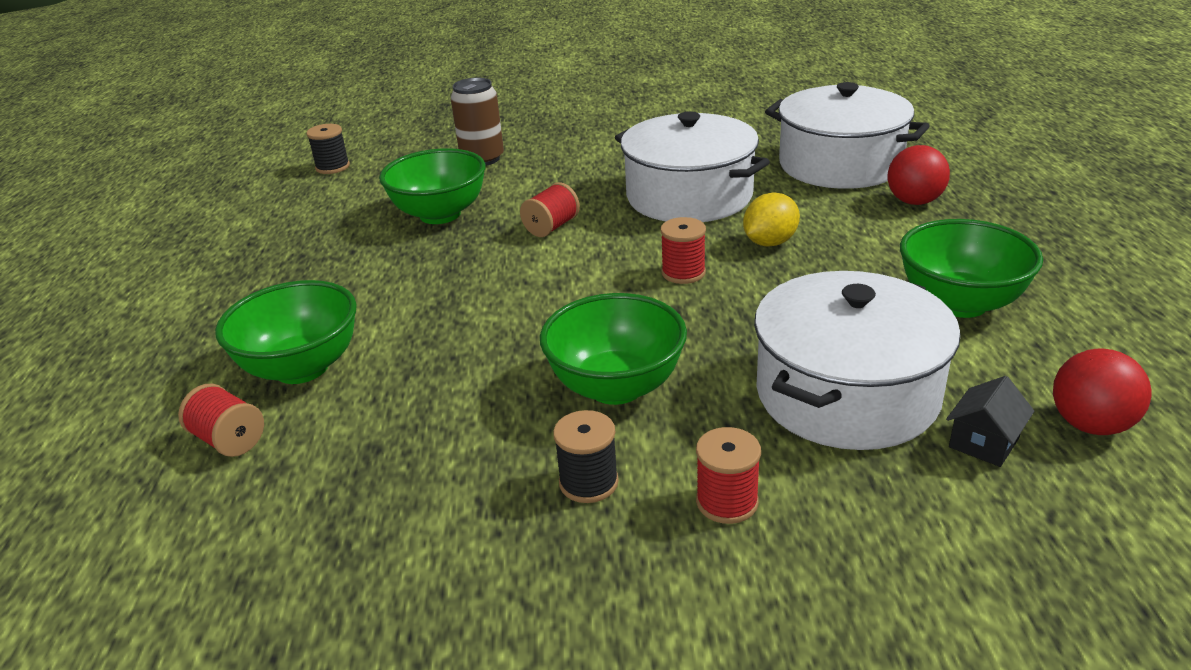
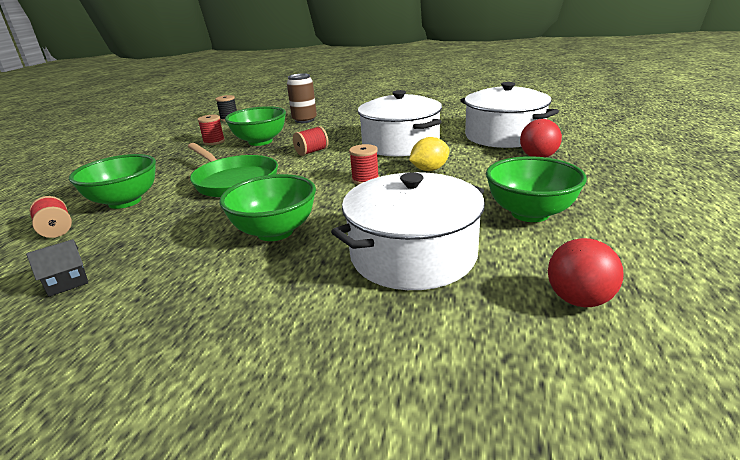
camera: 15 degrees right, 5 degrees down
black spool [553,410,619,503] -> none
red spool [696,427,761,524] -> red spool moved to [197,115,225,145]
black house [946,376,1034,467] -> black house moved to [26,239,88,297]
none -> green pan [188,143,278,198]

